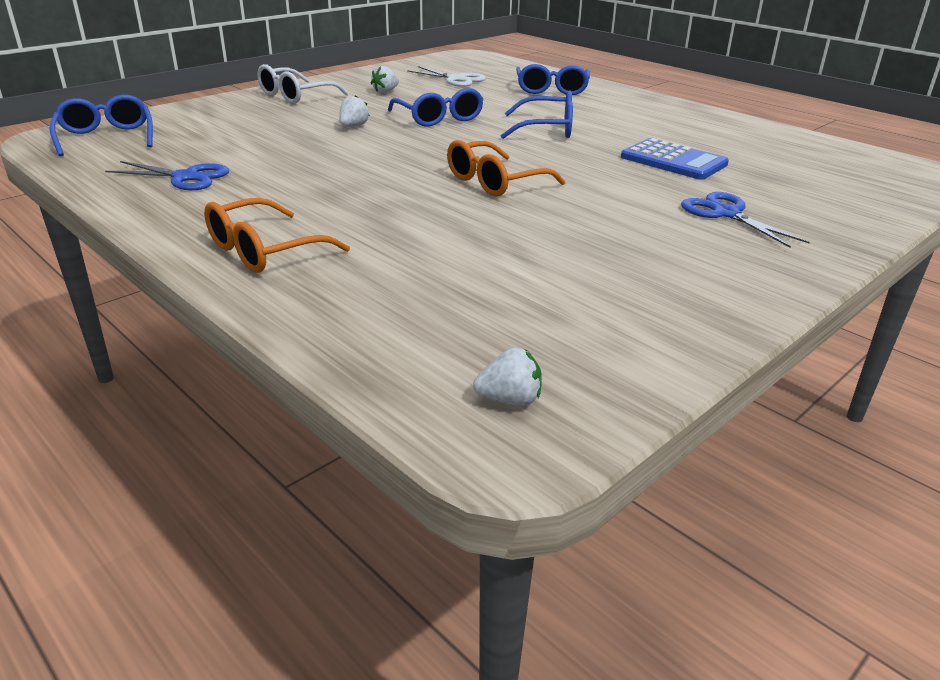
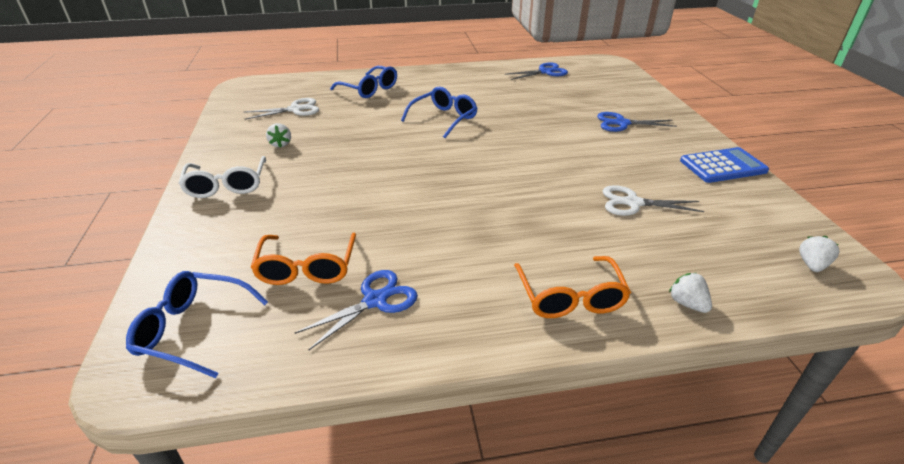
camera: 55 degrees left, 5 degrees up
white strawberry [339,95,370,127] -> white strawberry moved to [669,273,712,313]
blue glasses [388,88,484,126] -> none
orange glasses [447,140,565,197] -> orange glasses moved to [250,233,356,285]
blue calculator [621,138,729,180] -> blue calculator moved to [680,147,769,183]
none -> blue scissors [505,63,568,80]
none -> white scissors [603,185,704,216]

